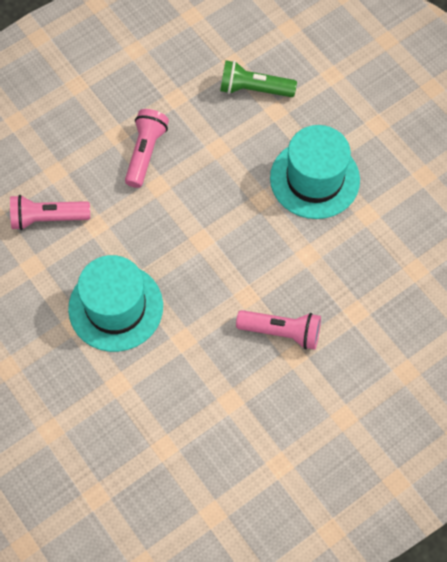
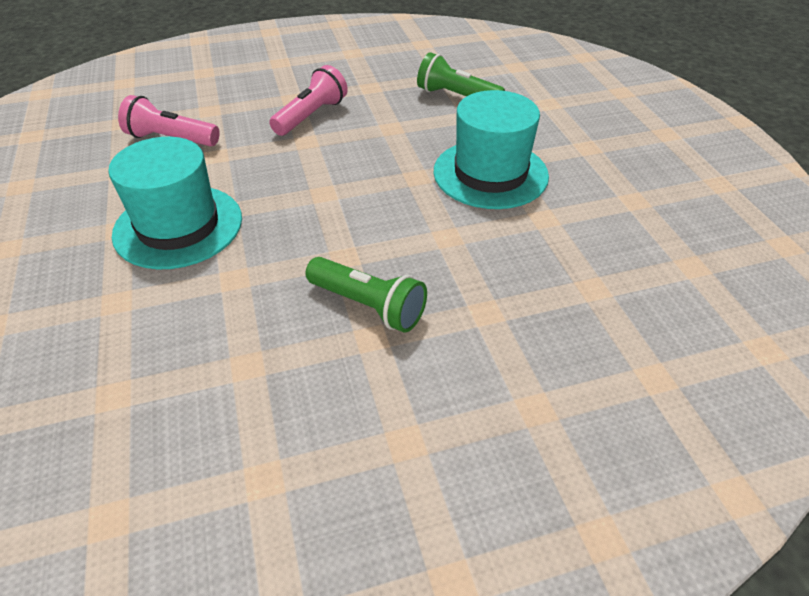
camera: 20 degrees right, 20 degrees down
pink flashlight [236,310,321,350] -> green flashlight [306,257,427,333]

